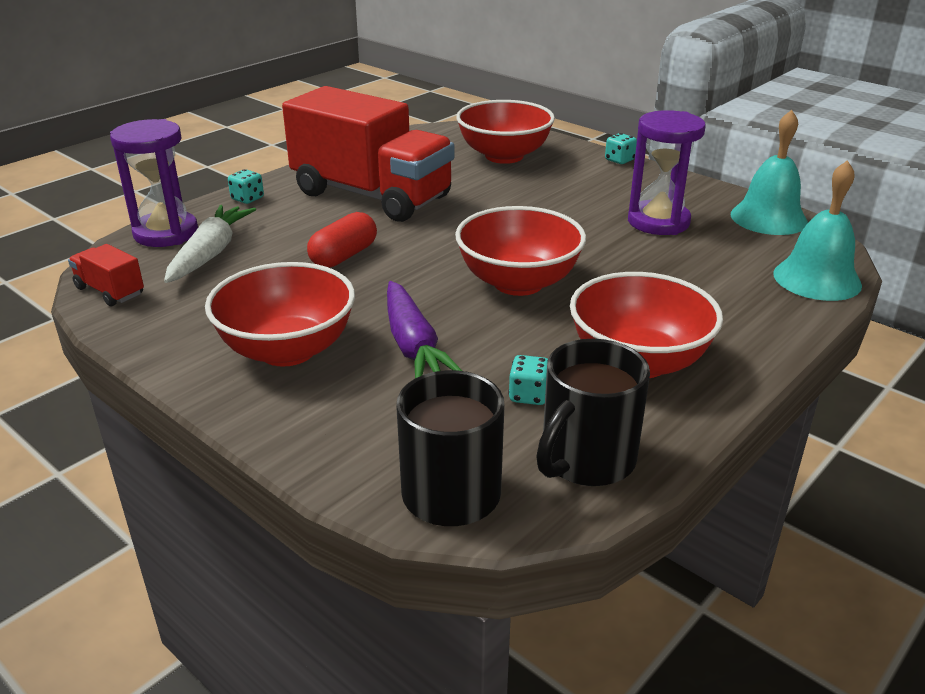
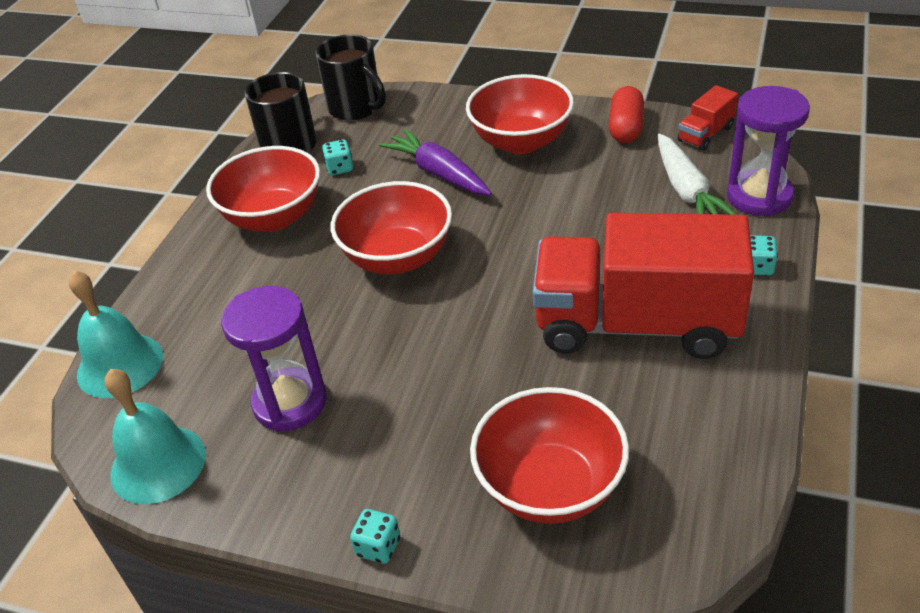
camera: 160 degrees right, 10 degrees up
red truck [68,244,144,306] -> red truck turned 120 degrees clockwise [677,85,738,151]
red capsule [307,212,377,268] -> red capsule moved to [609,86,644,143]

